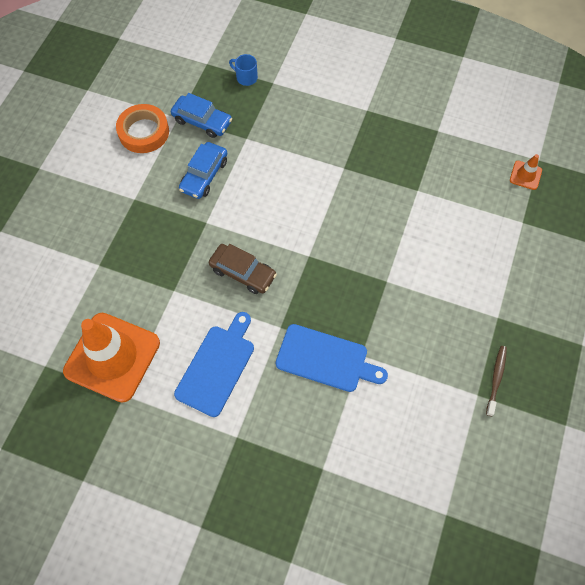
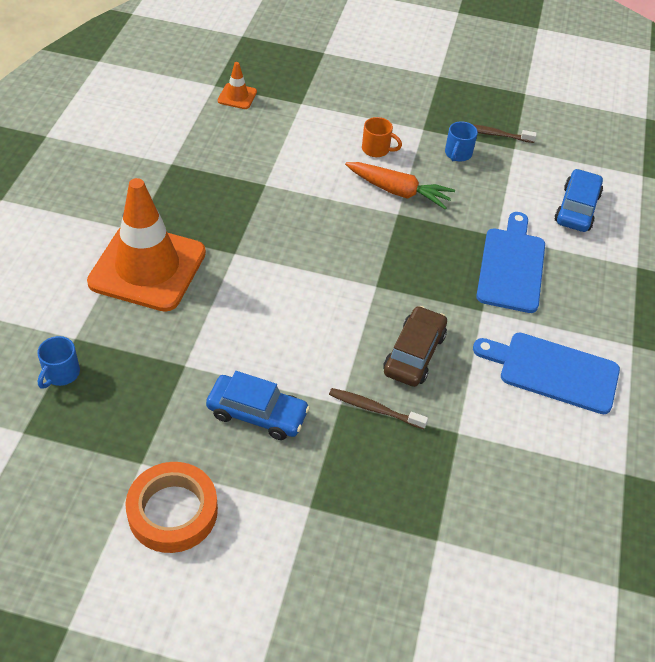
camera: 100 degrees left, 15 degrees down
orange traffic cone [63,313,160,403] -> orange traffic cone moved to [87,178,206,312]
blue car [171,93,232,138] -> blue car moved to [554,169,603,232]
none -> brown toothbrush [329,388,428,429]
none -> orange carrot [345,162,455,210]
none -> orange mug [362,117,402,157]
none -> blue mug [445,121,478,162]

